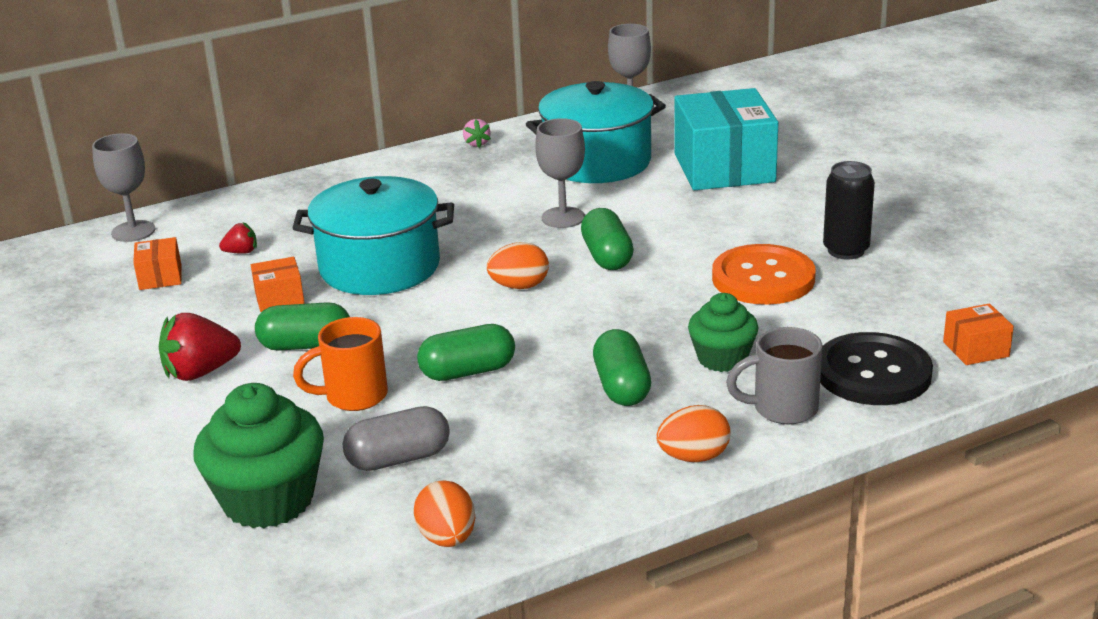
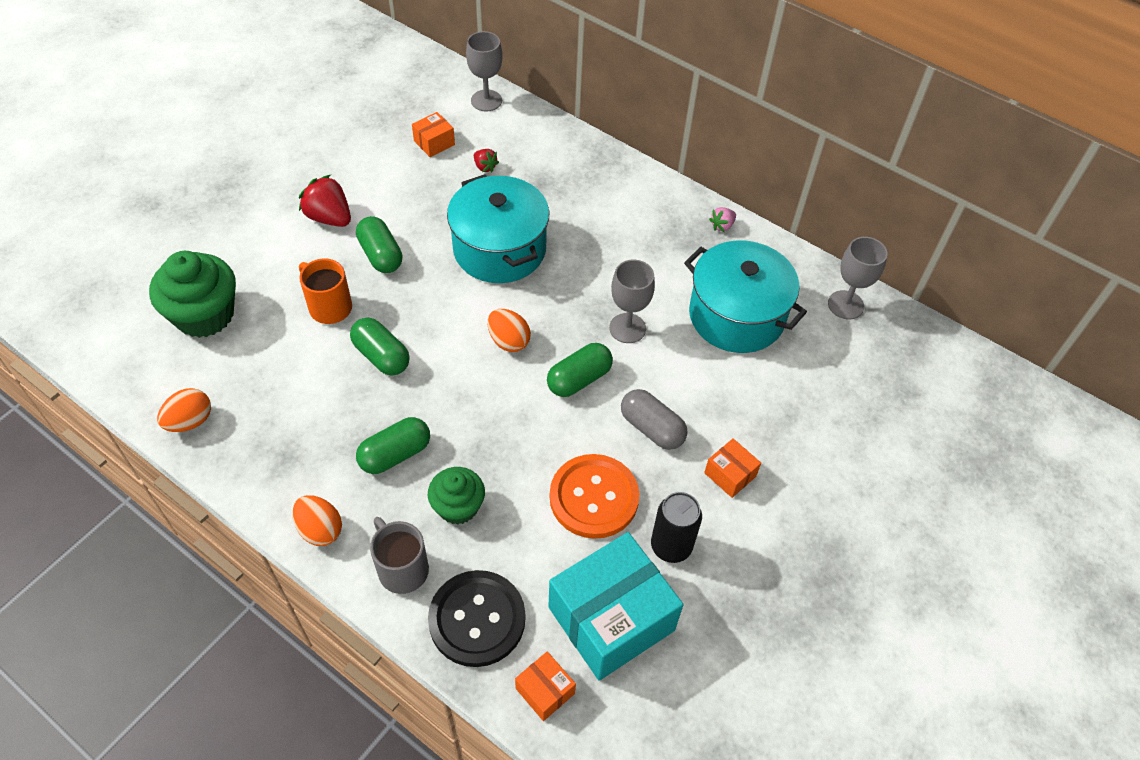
camera: 60 degrees right, 25 degrees up
orange box [251,257,305,312] -> orange box moved to [704,438,761,498]
grey capsule [343,406,450,471] -> grey capsule moved to [621,389,688,450]
turquoise box [675,88,778,190] -> turquoise box moved to [549,532,683,681]

